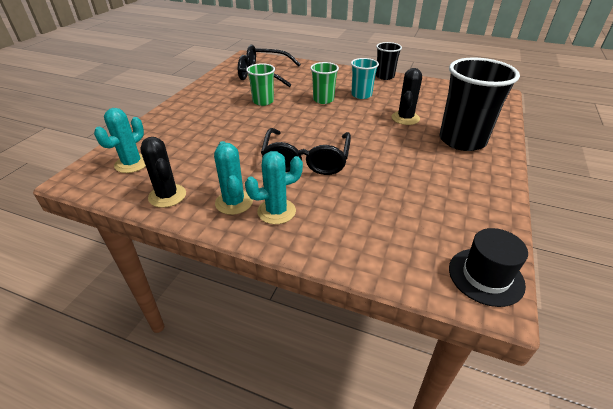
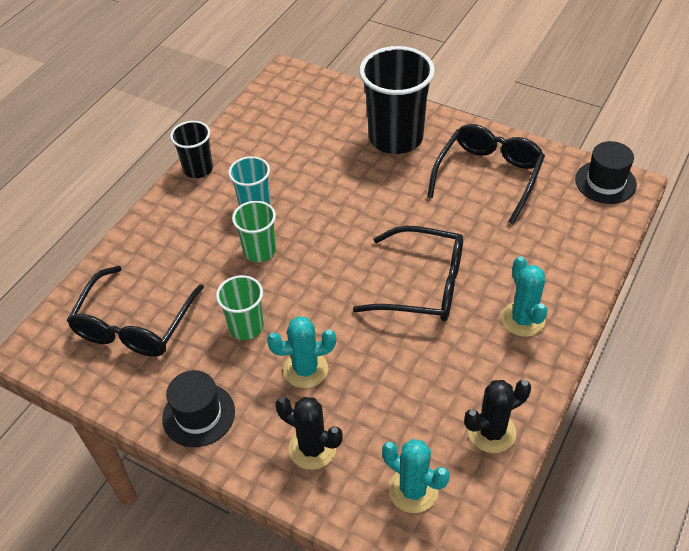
camera: 80 degrees left, 10 degrees up
turquoise cactus [214,141,253,215] -> turquoise cactus moved to [267,316,336,388]
black cactus [392,68,422,125] -> black cactus moved to [275,397,343,470]
none -> black hat [162,370,235,447]
none -> black glasses [427,124,545,224]

